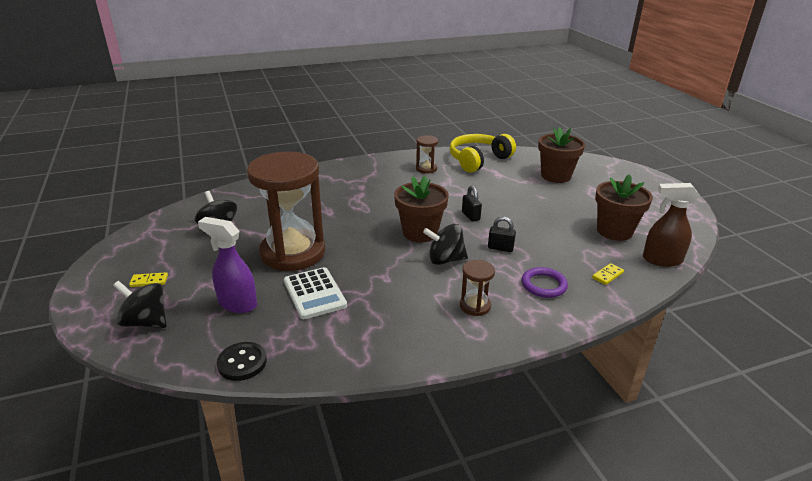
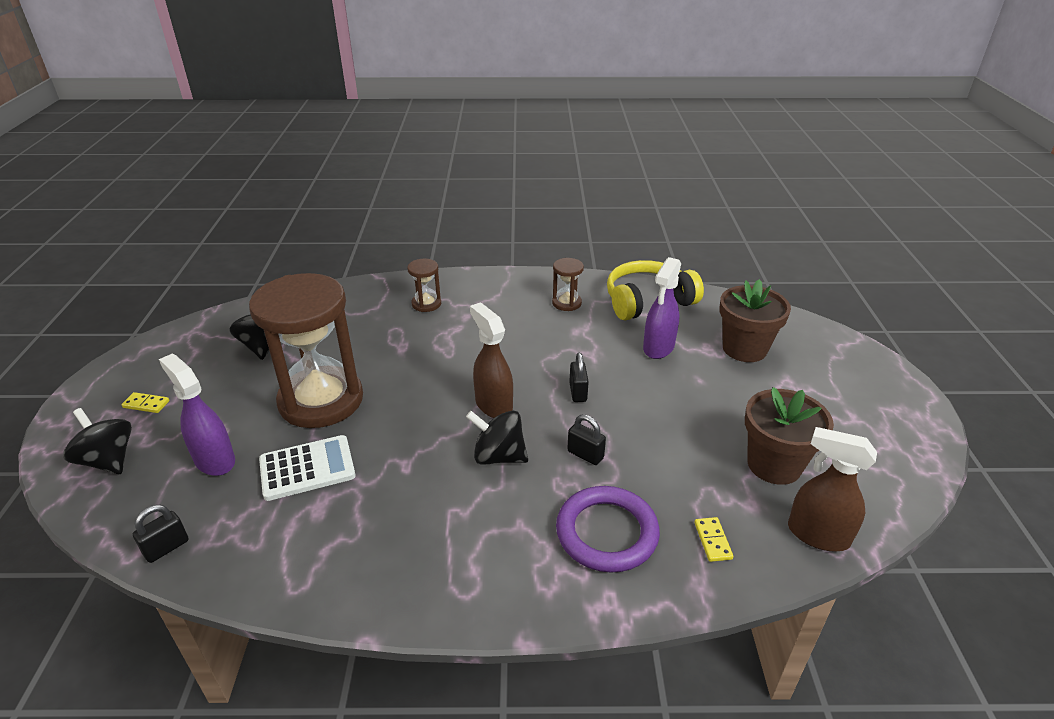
camera: 20 degrees right, 5 degrees up
black button [217,342,267,381] -> black padlock [133,505,189,563]
white calculator [284,267,347,319] -> white calculator turned 105 degrees counterclockwise [259,435,356,501]
brown flower pot [394,176,449,242] -> brown spray bottle [470,302,513,418]
brown hourglass [460,260,495,316] -> brown hourglass moved to [407,258,441,312]
purple ring [522,267,568,298] -> purple ring [556,486,660,573], size x1.54
yellow domino [592,263,624,285] -> yellow domino turned 75 degrees counterclockwise [694,517,733,562]
none -> purple spray bottle [643,257,681,359]

